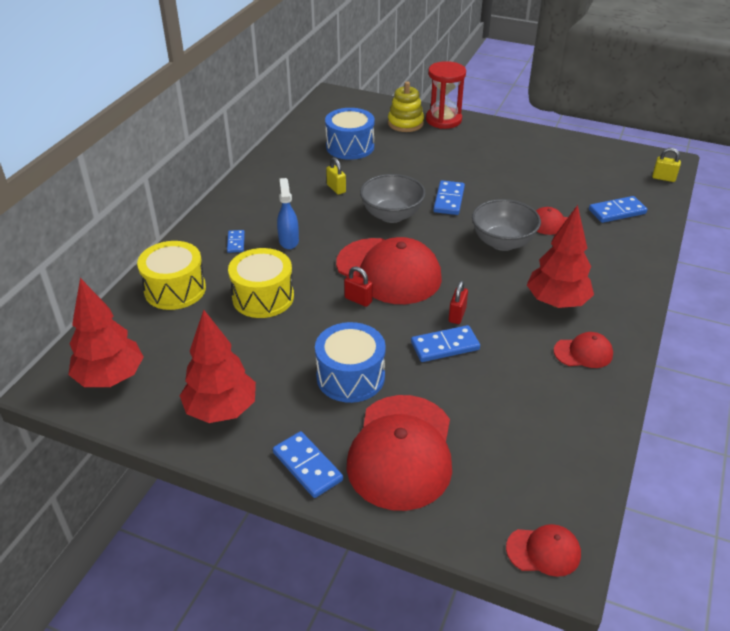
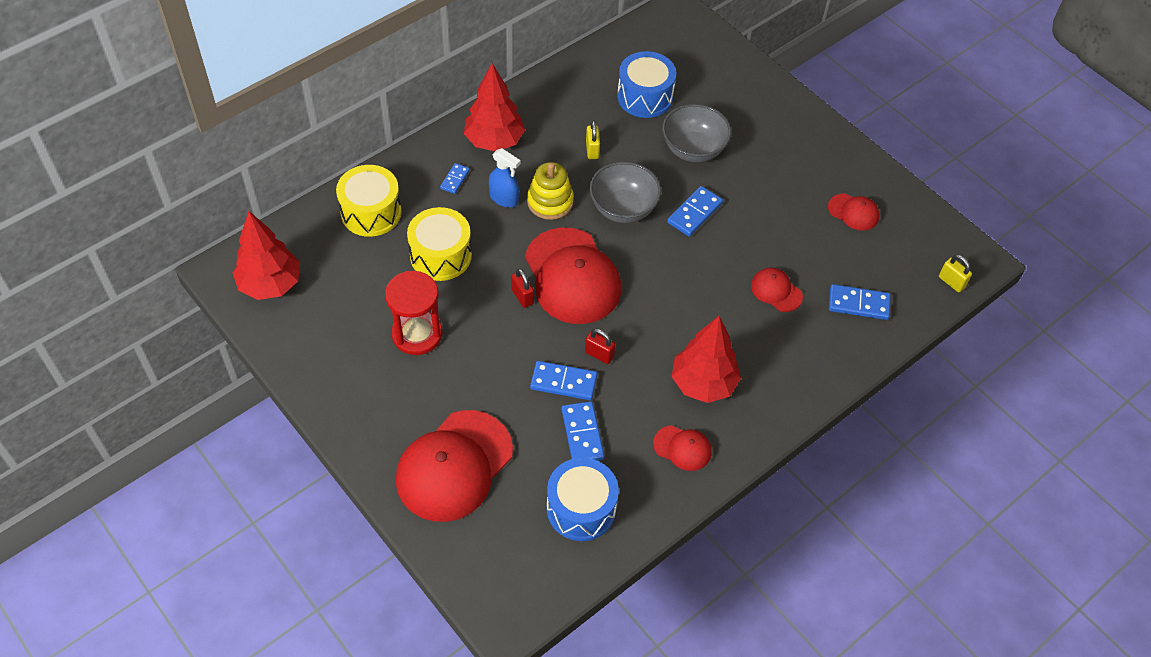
camera: 25 degrees right, 15 degrees up
red tree [180,310,256,423] -> red tree moved to [464,63,525,151]
blue domino [273,431,343,498] -> blue domino moved to [562,401,605,461]
blue spray bottle [277,178,299,249] -> blue spray bottle turned 105 degrees clockwise [489,148,521,207]
blue drum [315,322,386,403] -> blue drum moved to [547,458,619,541]
yellow stacking toy [388,82,424,132] -> yellow stacking toy moved to [527,162,574,220]
red hourglass [426,61,466,129] -> red hourglass moved to [385,271,442,355]
red padlock [449,280,468,324] -> red padlock turned 75 degrees clockwise [585,329,615,364]
grey bowl [472,199,541,251] -> grey bowl moved to [662,104,731,162]
red cap [506,524,581,577] -> red cap moved to [828,193,879,231]

